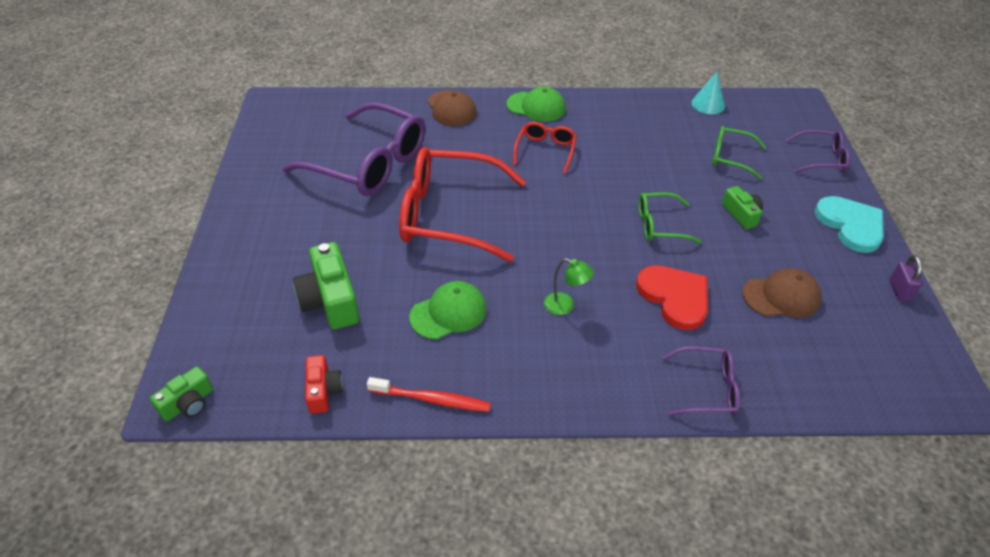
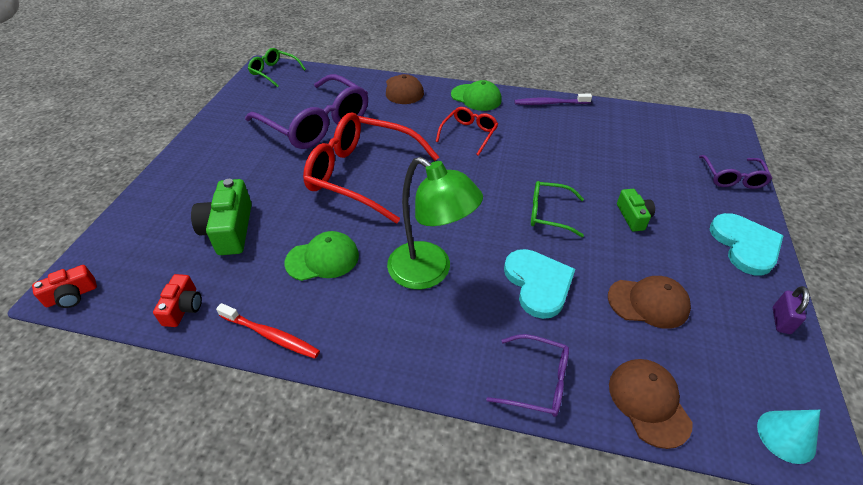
camera: 15 degrees right, 0 degrees up
green camera [150,366,213,421] -> red camera [32,265,97,308]
green lamp [544,258,594,315] -> green lamp [387,157,483,289], size x2.21
red heart [636,265,708,330] -> turquoise heart [504,249,575,319]
turquoise cone [691,72,725,114] -> turquoise cone moved to [757,410,820,464]
green glasses [712,126,766,179] -> green glasses moved to [248,48,306,88]
purple glasses [786,130,850,173] -> purple glasses turned 75 degrees clockwise [699,155,772,189]
none -> purple toothbrush [514,94,592,105]
none -> brown cap [609,359,693,449]

